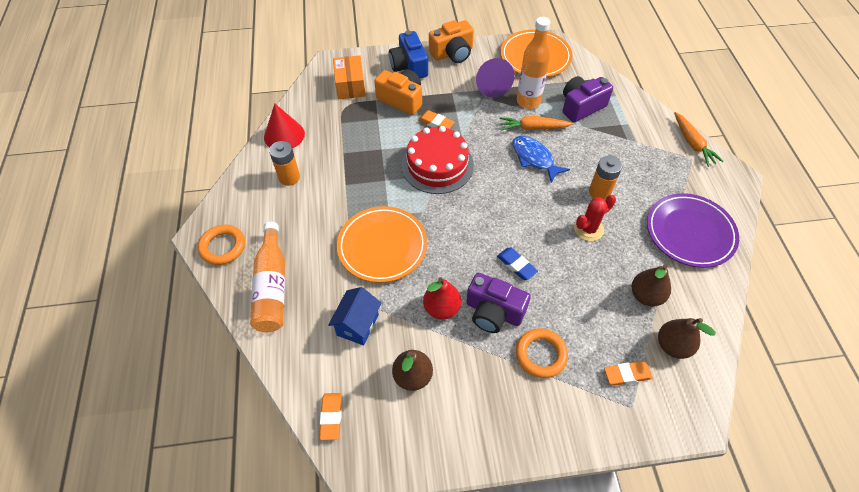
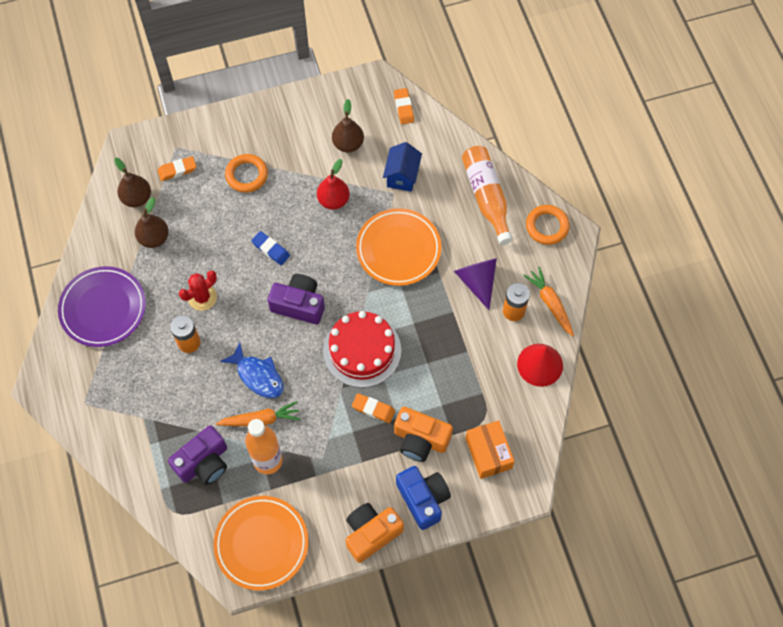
camera: 170 degrees right, 10 degrees up
purple camera [466,273,531,333] -> purple camera moved to [268,274,325,324]
purple cone [476,58,514,98] -> purple cone moved to [454,258,497,310]
orange carrot [674,112,724,167] -> orange carrot moved to [523,267,574,336]

